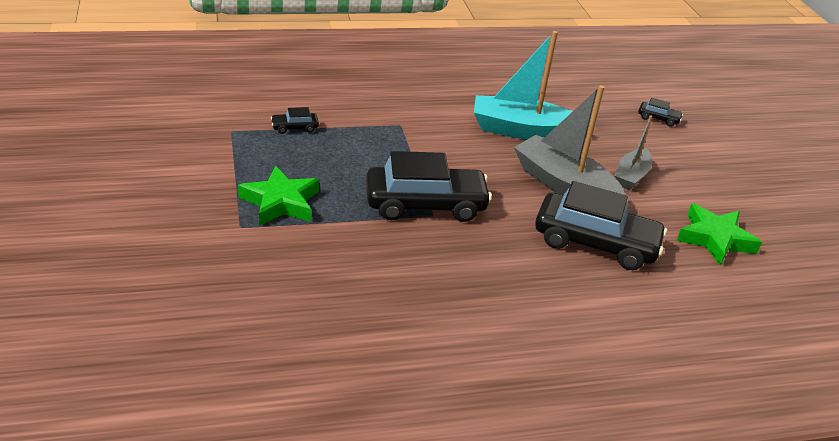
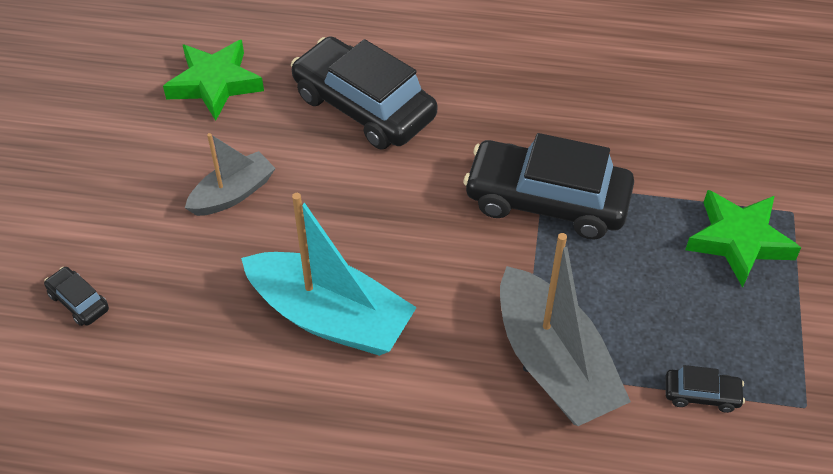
camera: 155 degrees left, 15 degrees up
grey boat [514,85,625,195] -> grey boat moved to [500,233,631,426]

